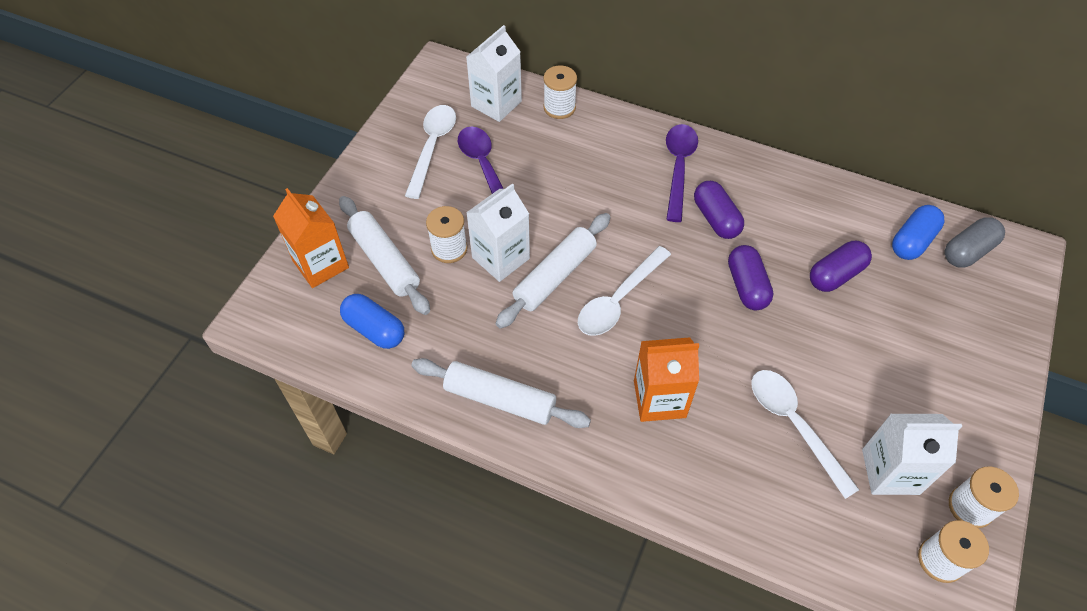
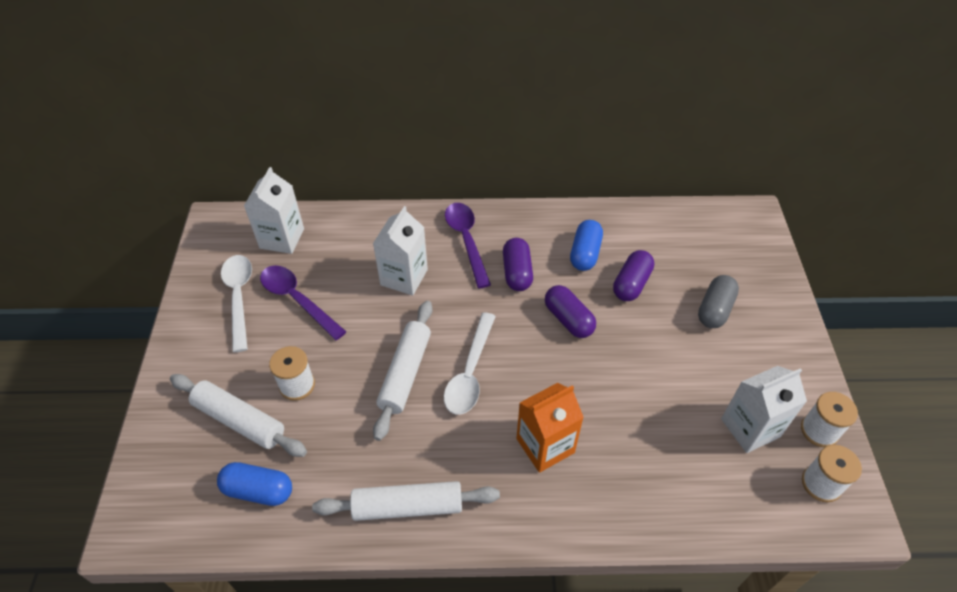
camera: 25 degrees left, 5 degrees down
orange carton [273,188,349,288] -> none
white carton [466,183,530,282] -> white carton moved to [373,206,428,295]
white spool [544,65,577,119] -> none
purple capsule [694,181,744,239] -> purple capsule turned 45 degrees clockwise [503,238,533,291]
white spoon [751,370,859,499] -> none
blue capsule [892,205,945,260] -> blue capsule moved to [570,220,603,271]
grey capsule [945,217,1005,268] -> grey capsule moved to [698,275,739,328]

